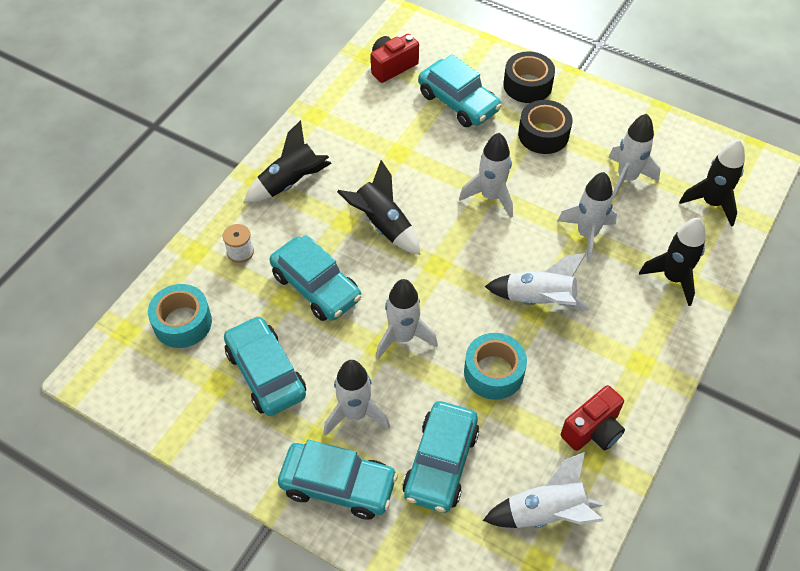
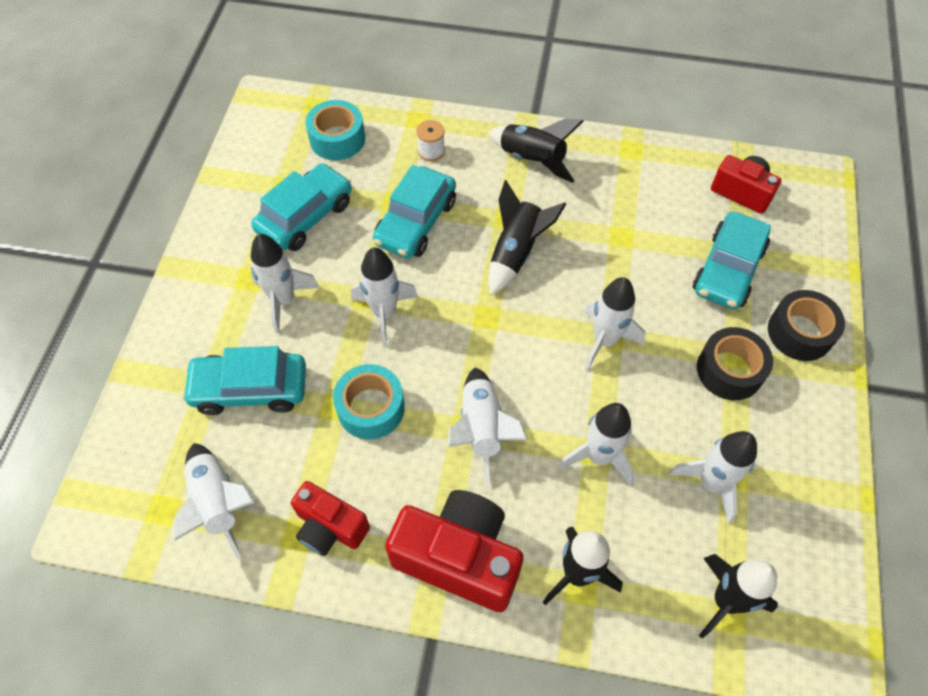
camera: 70 degrees right, 5 degrees up
turquoise car [278,440,398,519] -> none
none -> red camera [385,490,523,612]

